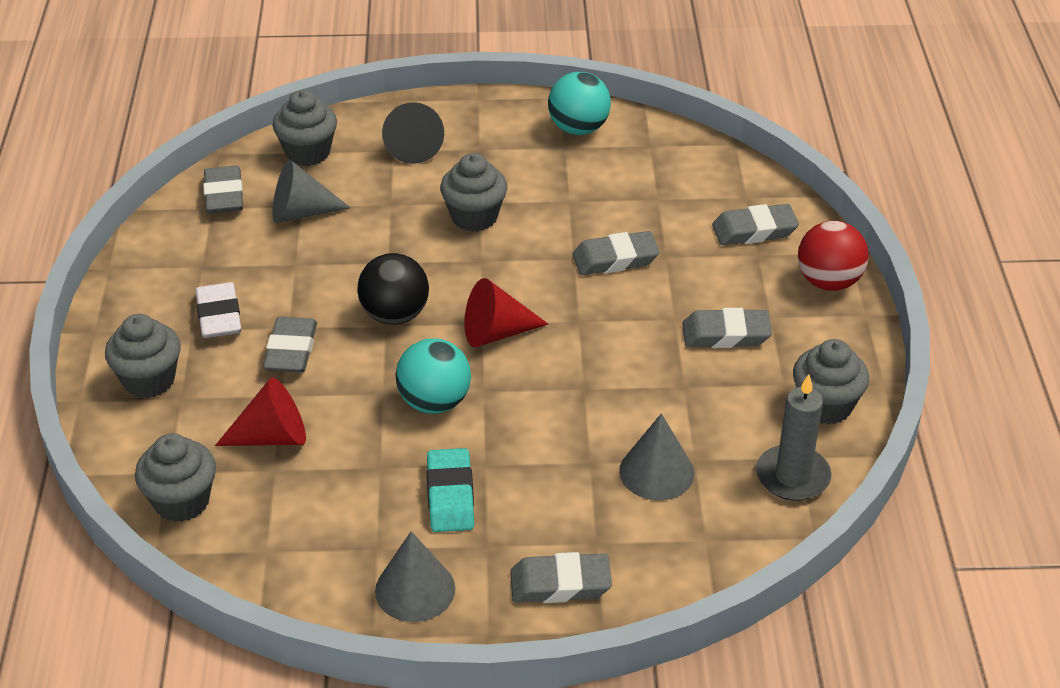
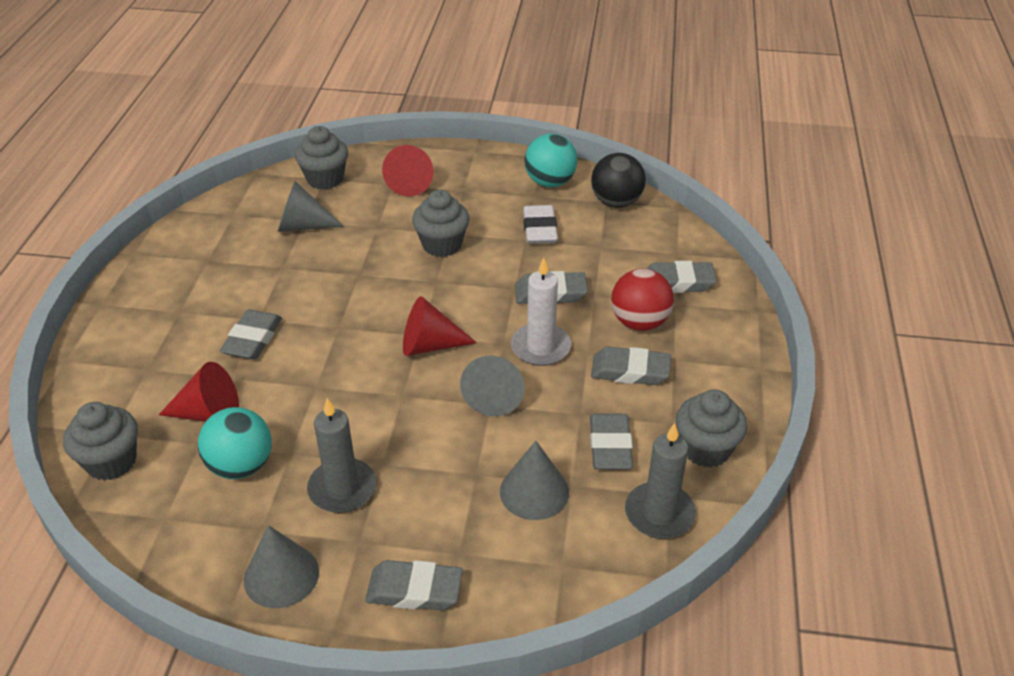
camera: 10 degrees right, 0 degrees up
grey cupcake [105,314,181,398] -> none
white eraser [196,282,241,338] -> white eraser moved to [523,205,558,244]
grey eraser [203,166,243,214] -> grey eraser moved to [590,414,633,470]
black ball [357,253,429,324] -> black ball moved to [591,153,646,208]
black cone [382,102,444,164] -> red cone [382,145,434,196]
turquoise ball [395,338,471,414] -> turquoise ball moved to [198,407,271,479]
turquoise eraser [427,448,474,532] -> grey candle [307,398,377,513]
red ball [798,221,869,291] -> red ball moved to [611,269,674,331]
none -> grey cone [460,355,525,416]
none -> white candle [511,258,571,366]

